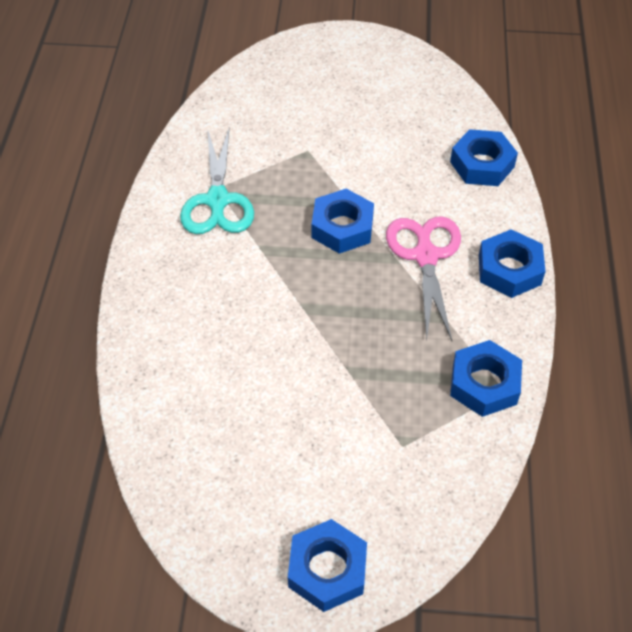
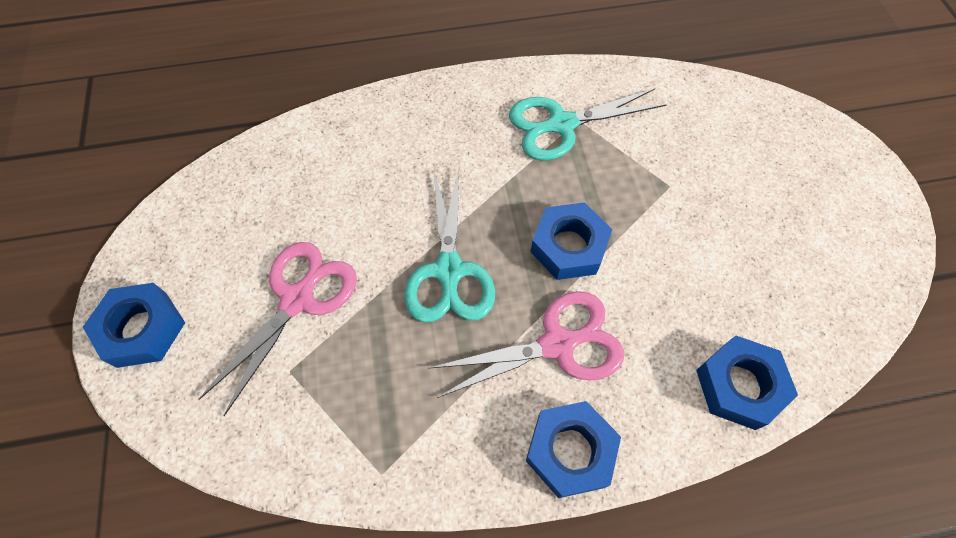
camera: 75 degrees right, 10 degrees up
blue nut [450,340,522,417] -> none
none -> pink scissors [198,242,357,416]
none -> turquoise scissors [404,168,495,323]

